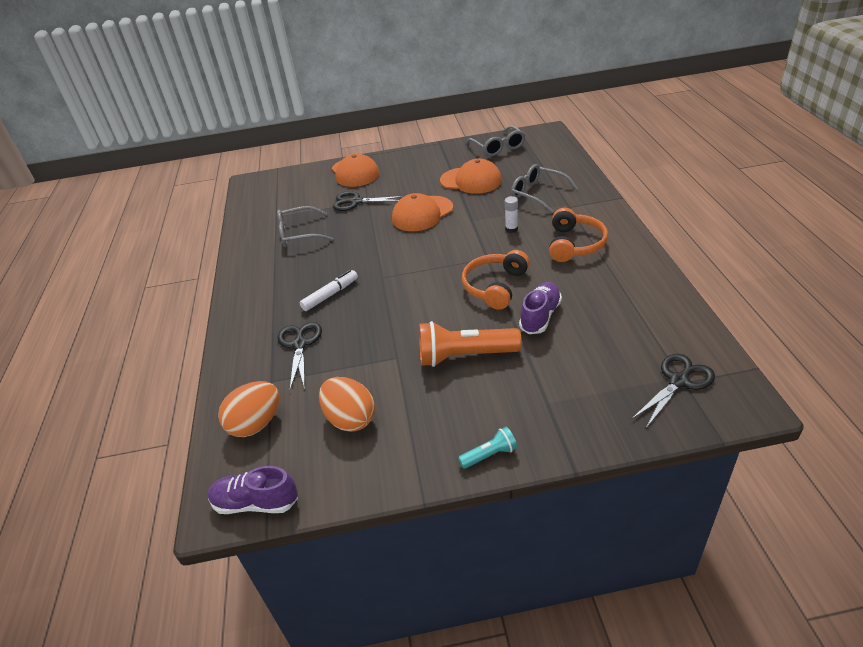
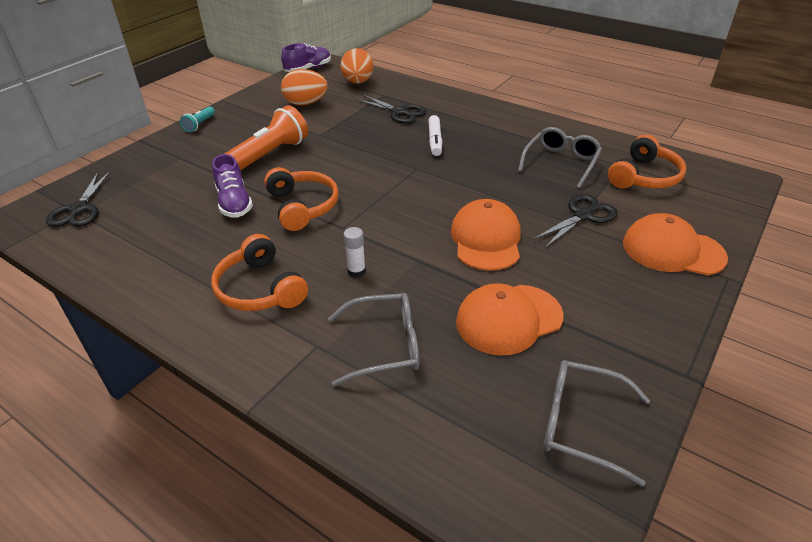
camera: 130 degrees right, 0 degrees up
none -> orange headphones [608,135,686,188]

